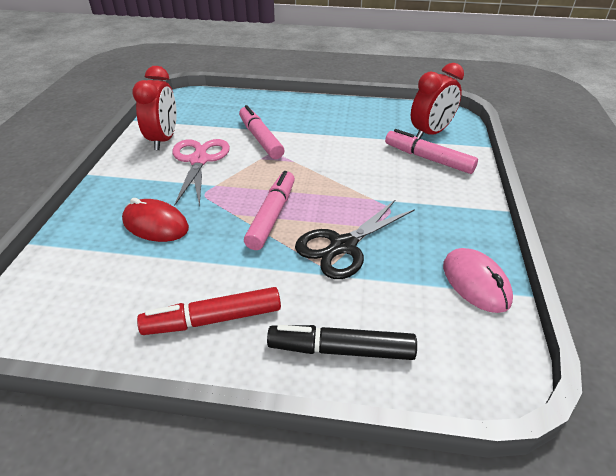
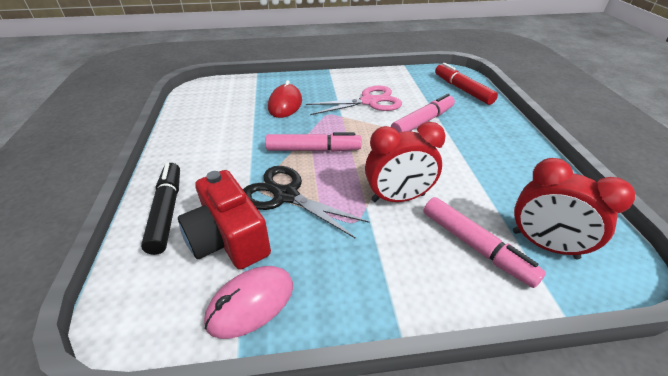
camera: 75 degrees right, 0 degrees up
red clock [132,66,177,150] -> red clock moved to [365,122,446,202]
red marker [137,287,281,335] -> red marker moved to [435,63,498,105]
pink marker [385,129,478,174] -> pink marker turned 120 degrees clockwise [423,197,546,288]
none -> red camera [178,170,271,270]

